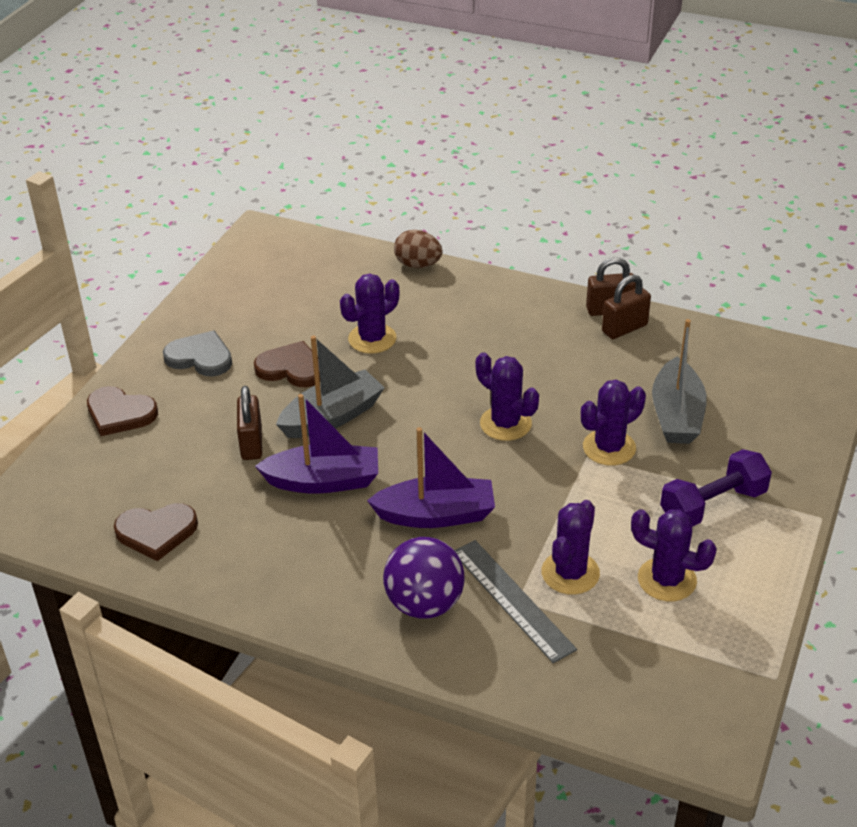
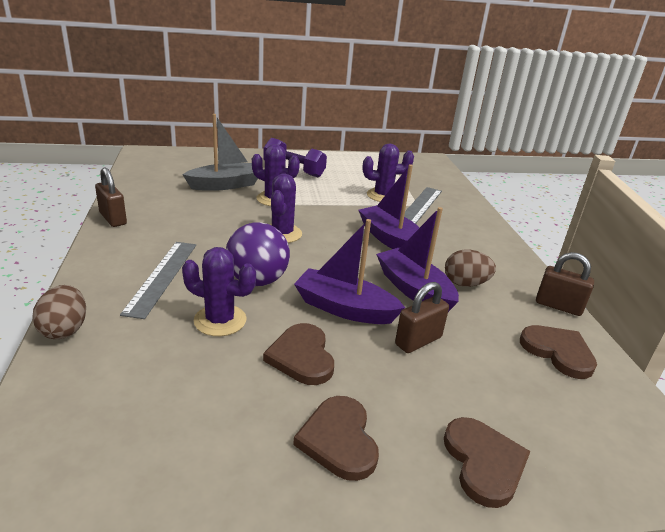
camera: 125 degrees left, 10 degrees down
grey heart [163,331,232,376] -> brown heart [293,396,379,481]
grey boat [276,335,385,438] -> purple boat [294,219,405,324]
purple ball [383,537,464,619] -> purple ball moved to [226,222,290,286]
brown padlock [602,275,651,339] -> brown padlock moved to [536,252,594,316]
purple cactus [631,509,717,601] -> none
none -> grey ruler [120,242,196,319]
none -> brown egg [445,250,496,287]

